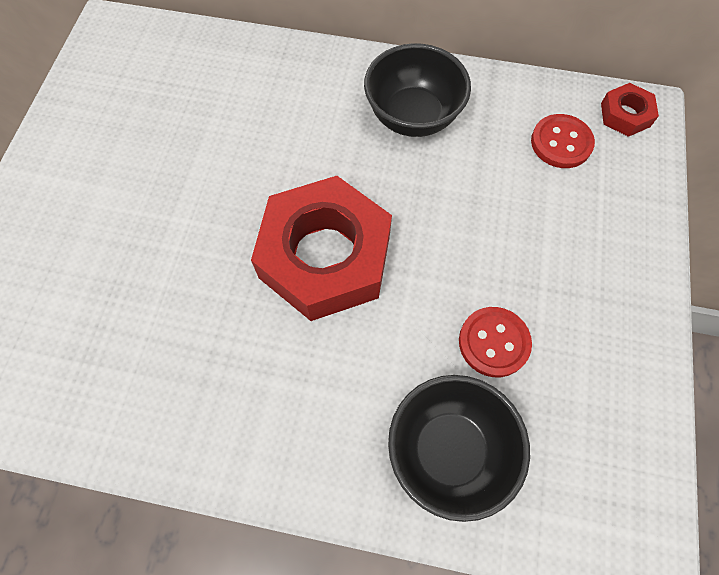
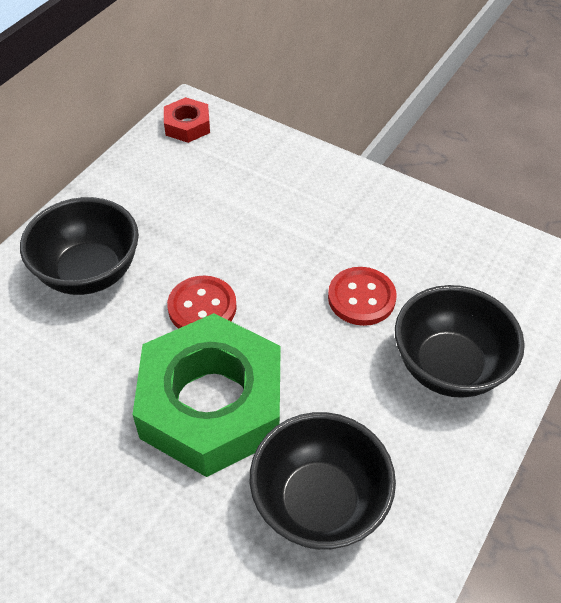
camera: 70 degrees left, 15 degrees down
red nut [251,176,392,321] -> green nut [132,313,281,477]
red button [531,114,595,168] -> red button moved to [167,275,237,329]
none -> black bowl [250,412,396,550]

